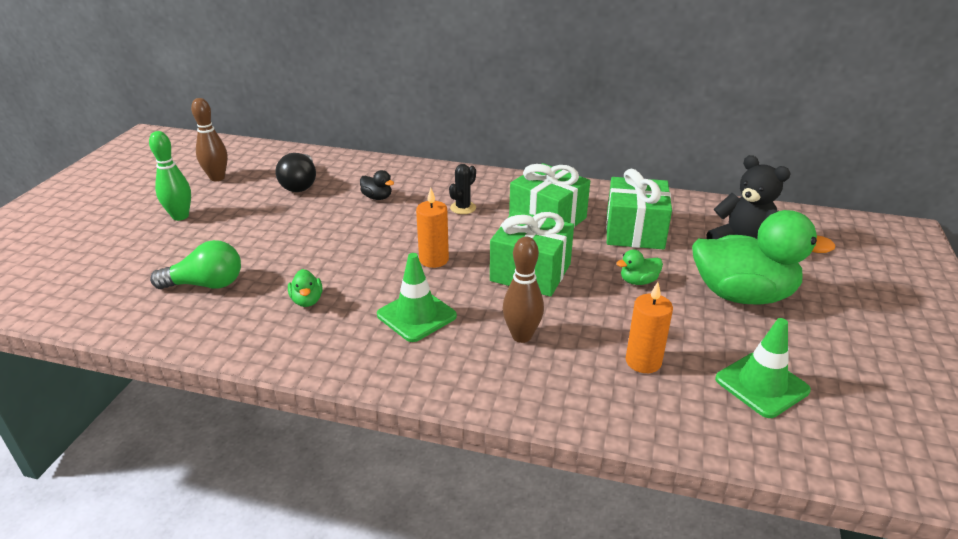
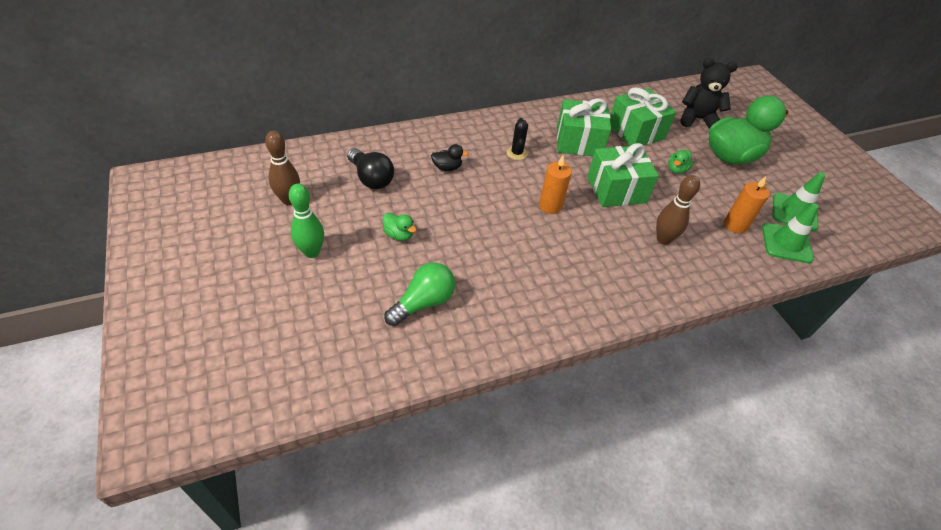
camera: 40 degrees left, 15 degrees up
green duck [288,269,322,307] -> green duck moved to [383,213,416,241]
green traffic cone [377,253,457,342] -> green traffic cone moved to [762,203,819,263]

